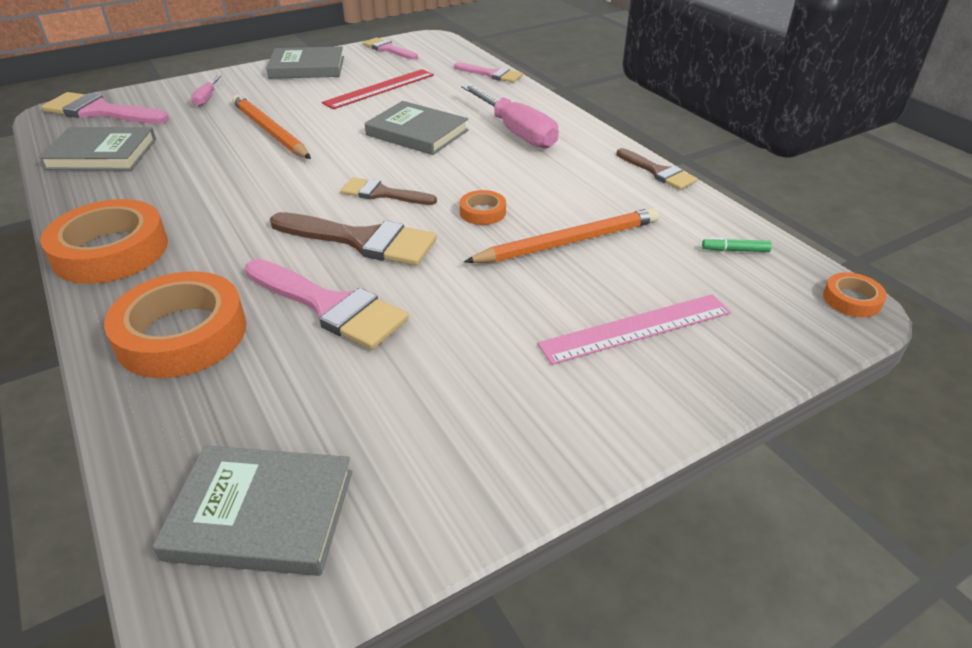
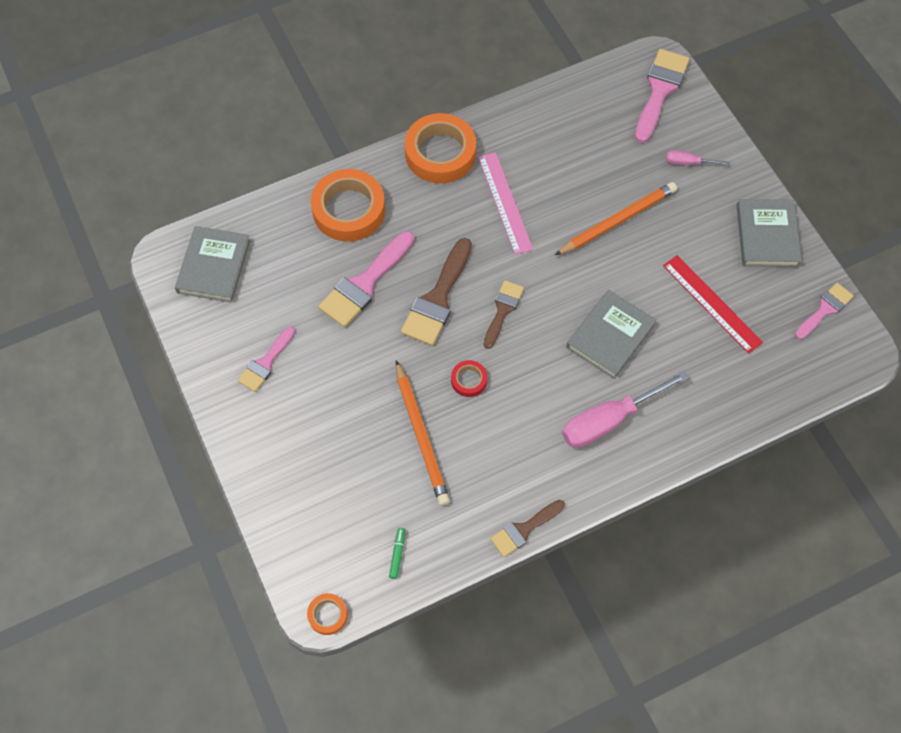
camera: 95 degrees right, 25 degrees up
grey book [38,127,156,170] -> none
pink brush [454,63,523,83] -> pink brush moved to [238,326,295,392]
orange tape [460,190,506,225] -> red tape [451,360,487,397]
pink ruler [537,294,731,365] -> pink ruler moved to [478,152,533,255]

